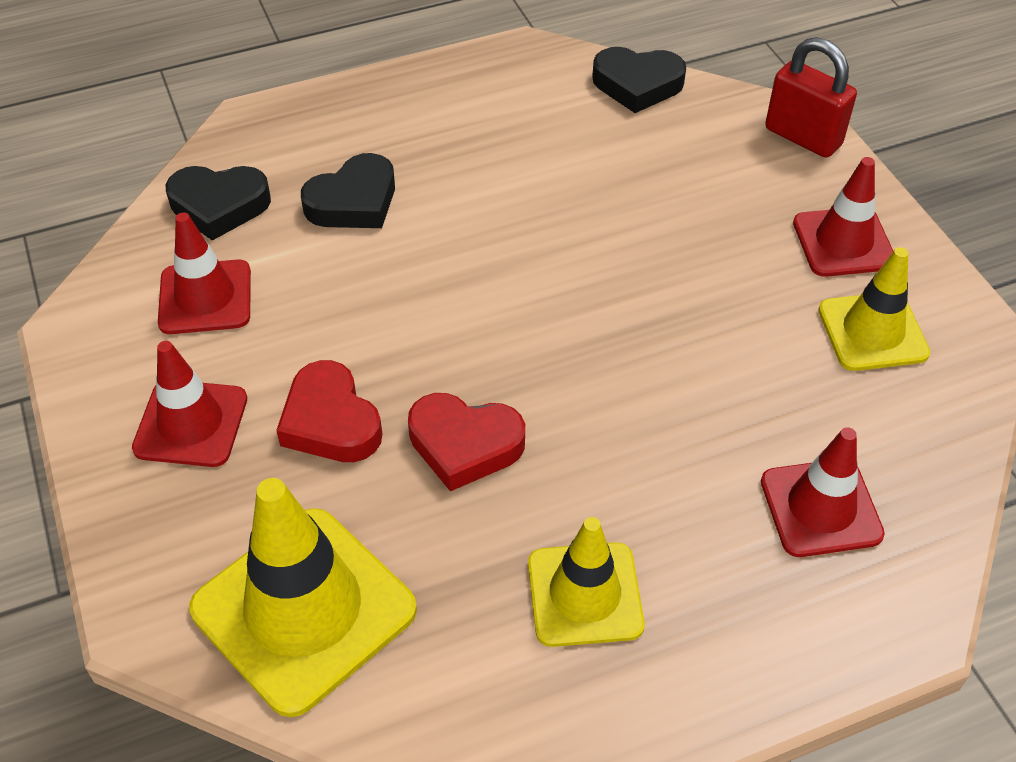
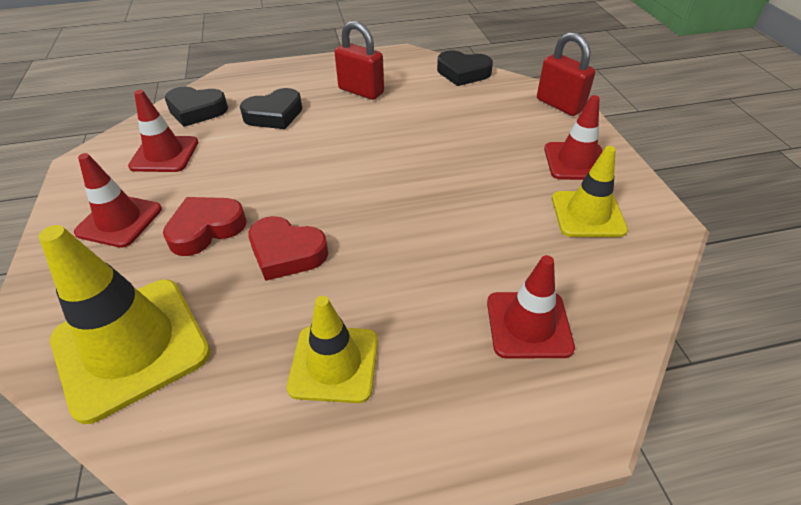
camera: 10 degrees right, 5 degrees down
red heart [276,360,382,462] -> red heart turned 75 degrees clockwise [163,197,247,256]
none -> red padlock [335,21,384,100]

